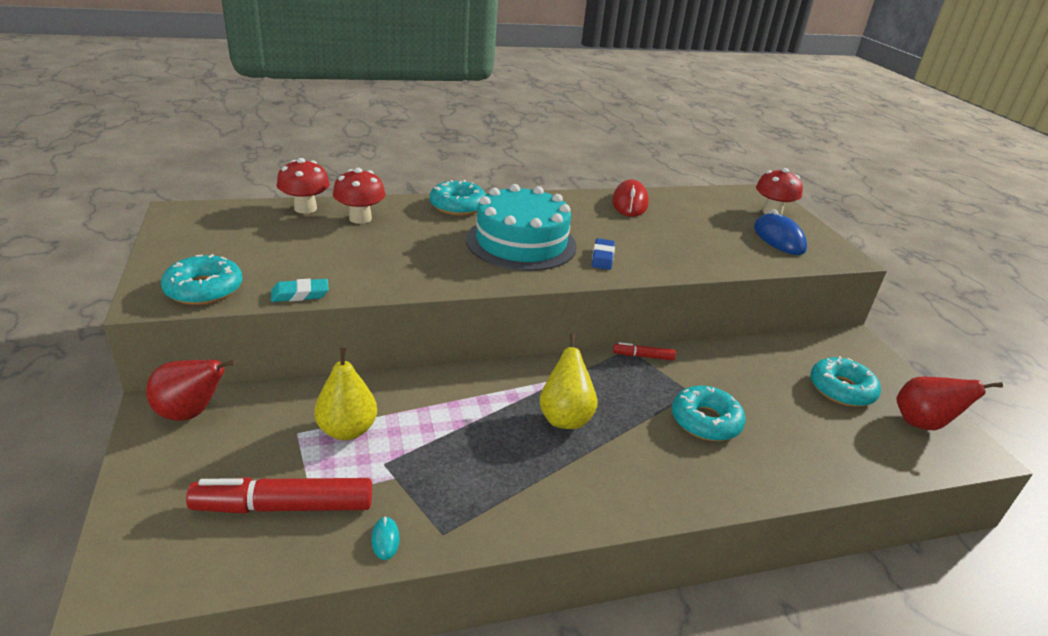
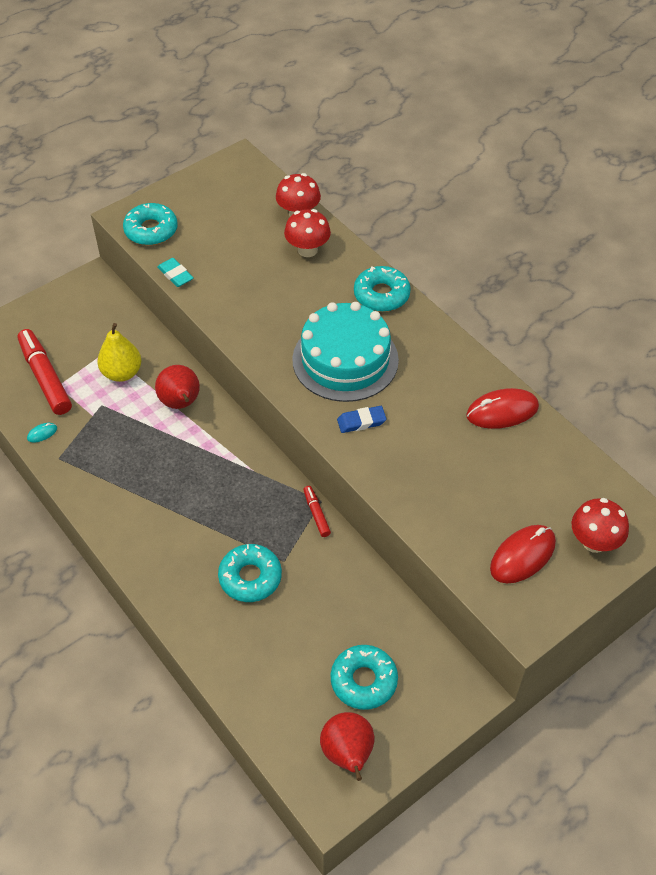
camera: 70 degrees right, 20 degrees up
red pear [146,360,236,421] -> red pear moved to [155,365,200,409]
yellow pear [539,333,597,429] -> none
blue mouse [754,209,807,255] -> red mouse [490,525,556,583]

